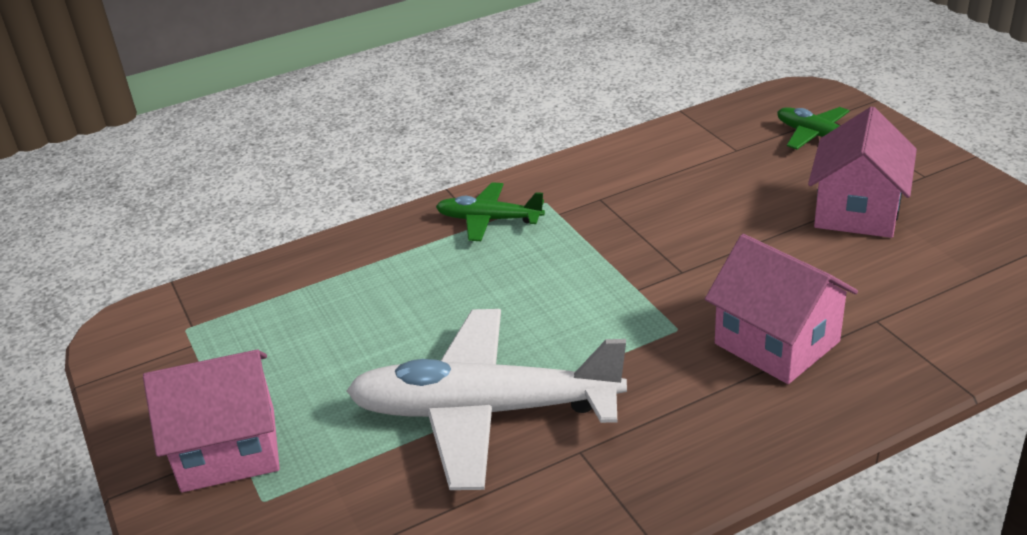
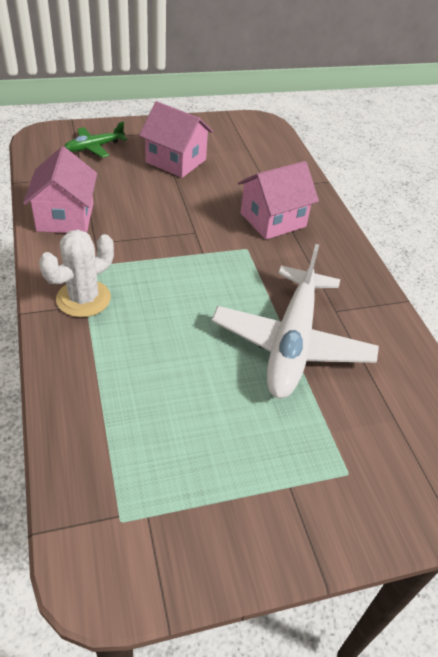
camera: 85 degrees left, 10 degrees up
pink house [143,350,280,492] -> pink house moved to [23,146,97,233]
green plane [436,182,545,241] -> white cactus [39,230,114,317]

